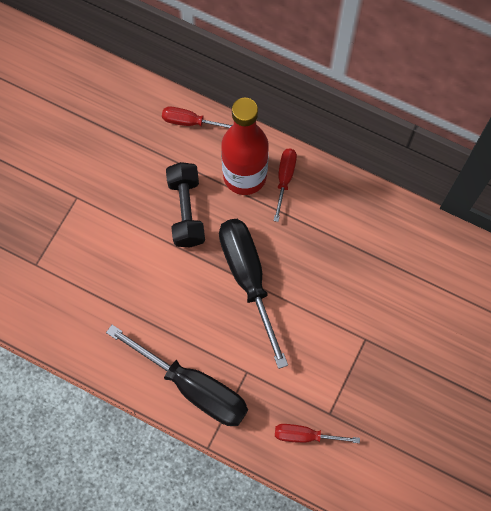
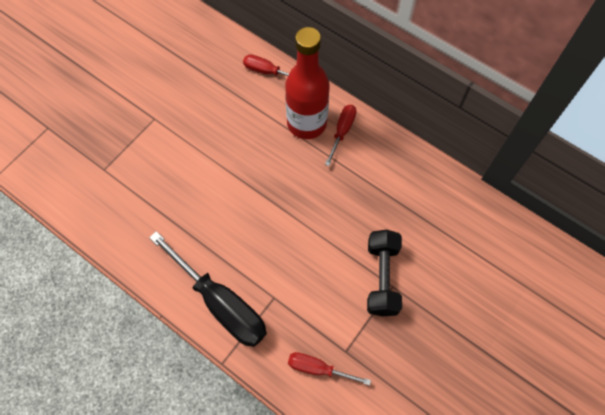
camera: 10 degrees right, 5 degrees down
black dumbbell [166,162,205,247] -> black dumbbell moved to [367,230,402,316]
black screwdriver [219,219,288,369] -> none

